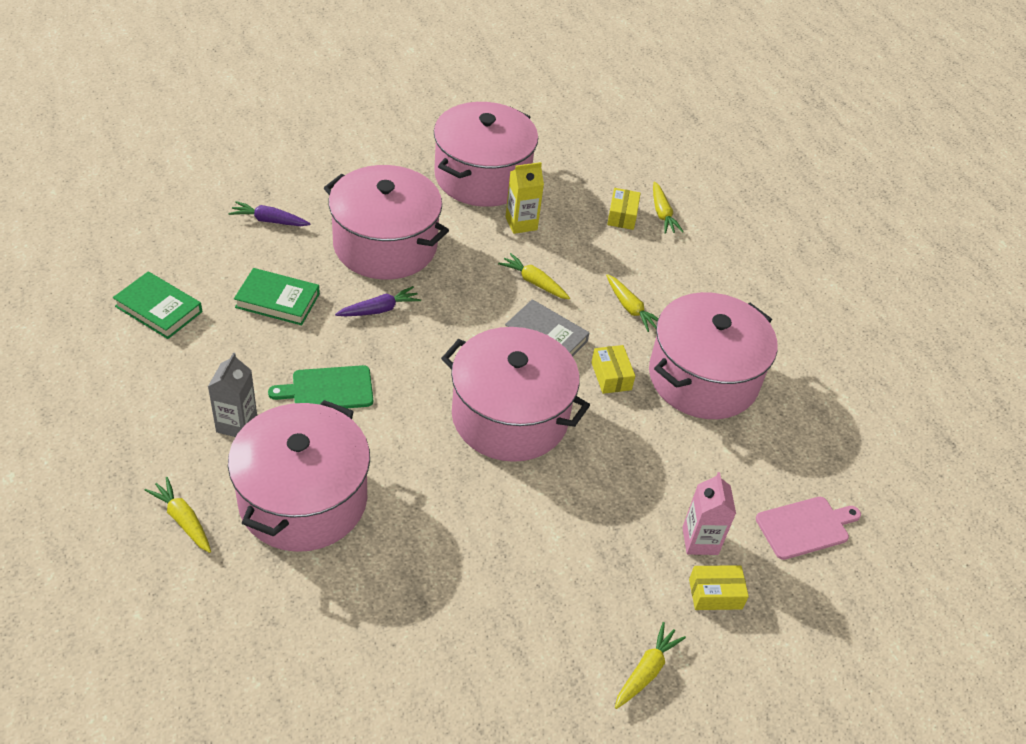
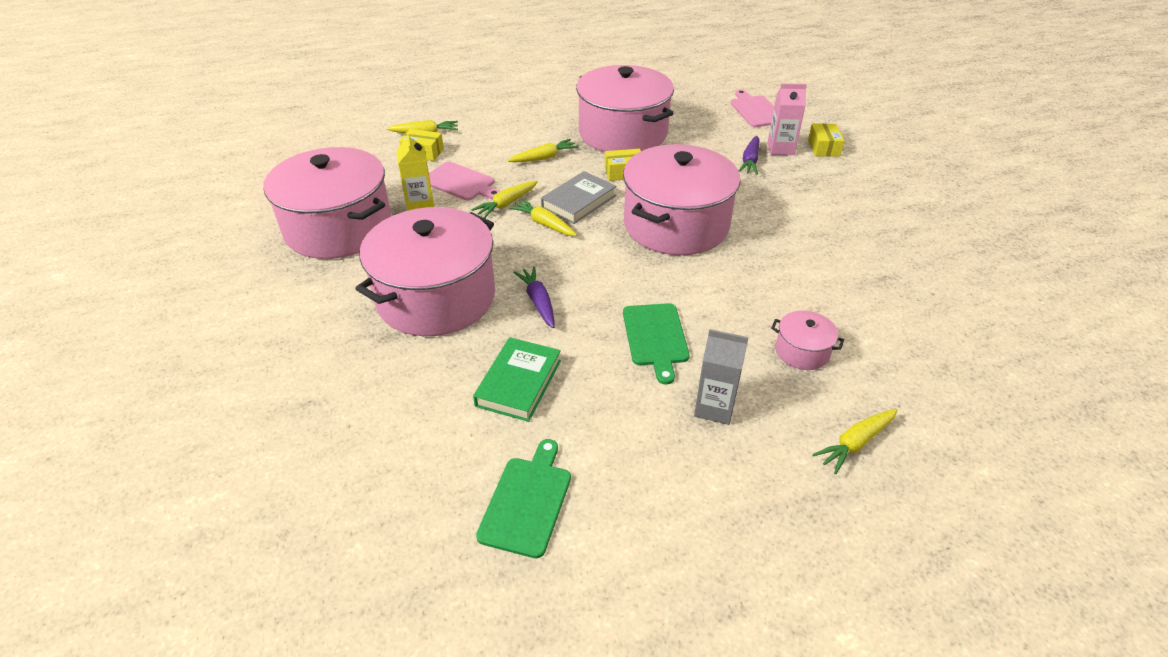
camera: 80 degrees left, 5 degrees down
green book [113,271,202,339] -> green cutting board [476,439,571,558]
pink pot [228,400,370,552] -> pink pot [771,311,844,370], size x0.42
purple carrot [229,201,311,226] -> purple carrot moved to [739,136,760,175]
yellow carrot [615,622,686,709] -> yellow carrot moved to [509,199,577,236]
none -> pink cutting board [429,162,500,200]

